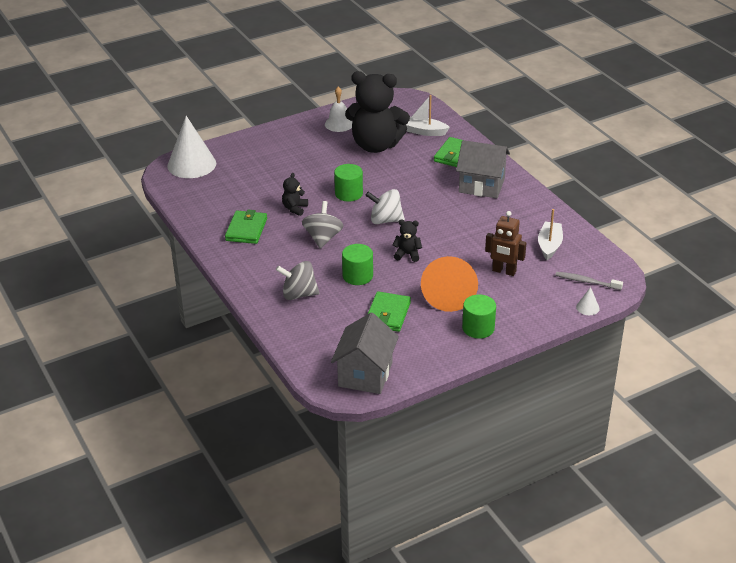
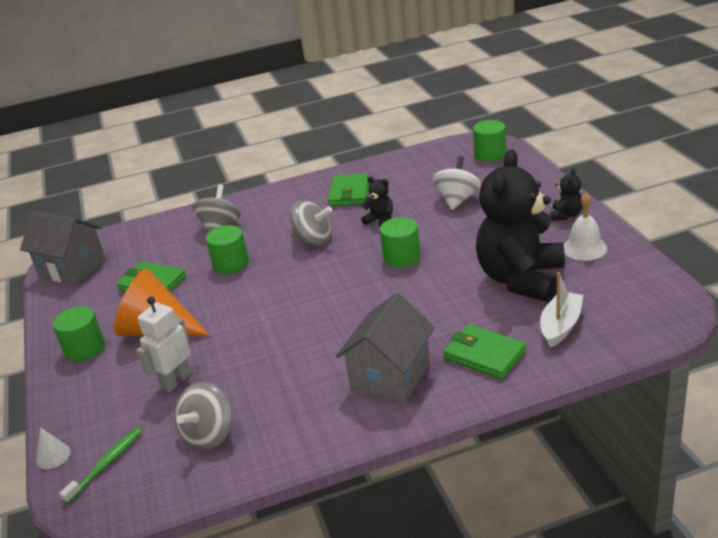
camera: 105 degrees right, 5 degrees down
white cone [167,116,216,178] -> green cylinder [473,120,506,162]
green wallet [225,209,267,244] -> green wallet turned 75 degrees clockwise [328,173,369,206]
white spinning top [365,189,405,224] -> white spinning top moved to [432,156,481,210]
black teddy bear [393,219,422,262] -> black teddy bear moved to [551,169,582,221]
brown robot [485,211,527,276] -> white robot [136,296,191,392]
white boat [538,209,563,260] -> grey spinning top [174,382,233,451]
grey toothbrush [555,272,623,290] -> green toothbrush [59,428,142,504]

